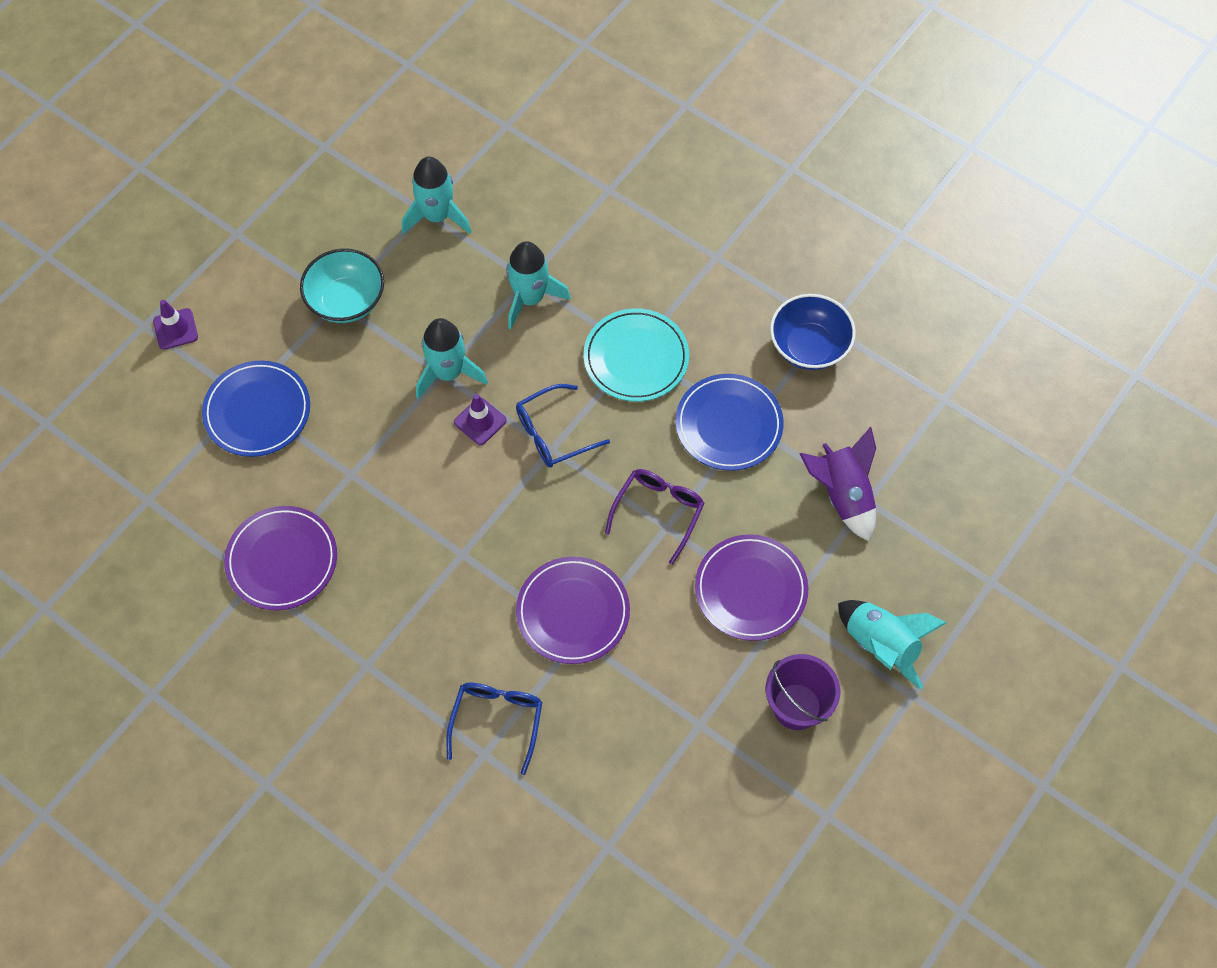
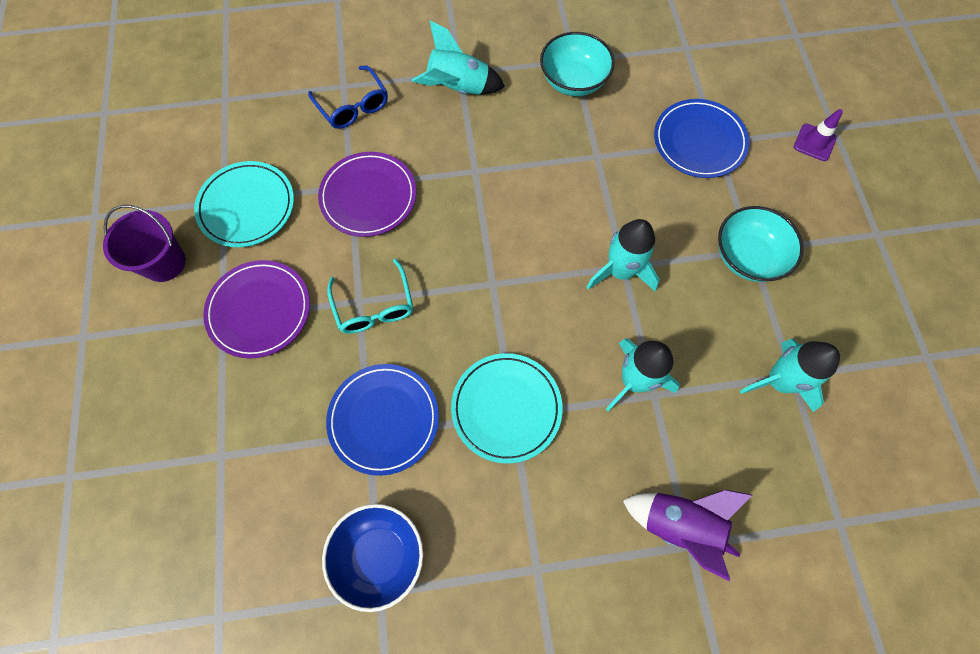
camera: 135 degrees right, 5 degrees up
purple plate [224,506,337,610] -> turquoise bowl [540,32,615,96]
purple traffic cone [454,394,507,445] -> none
blue glasses [516,384,610,467] -> none
purple glasses [605,469,705,565] -> turquoise glasses [327,258,413,334]
purple rocket [799,427,876,542] -> purple rocket moved to [622,490,752,582]
turquoise rocket [838,600,947,689] -> turquoise rocket moved to [412,20,505,95]
none -> turquoise plate [194,161,294,247]

